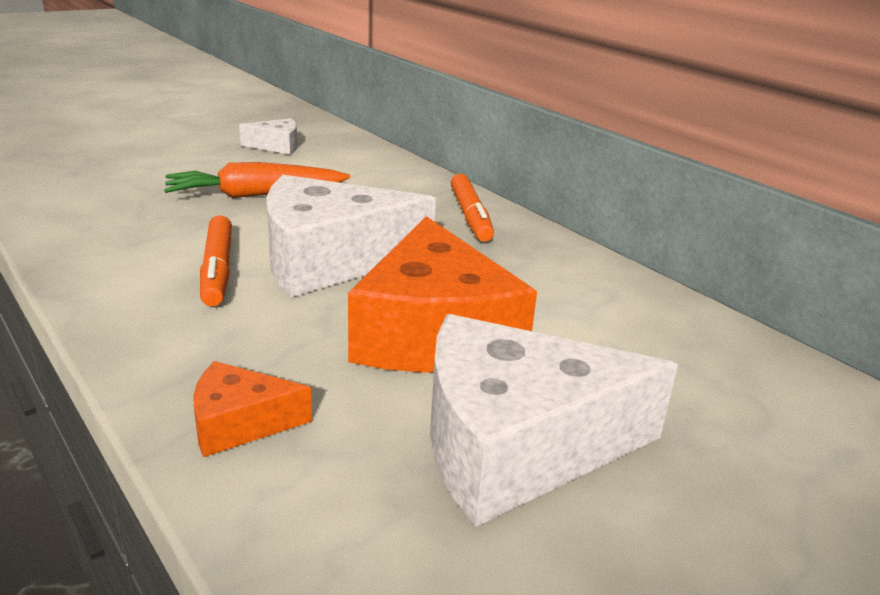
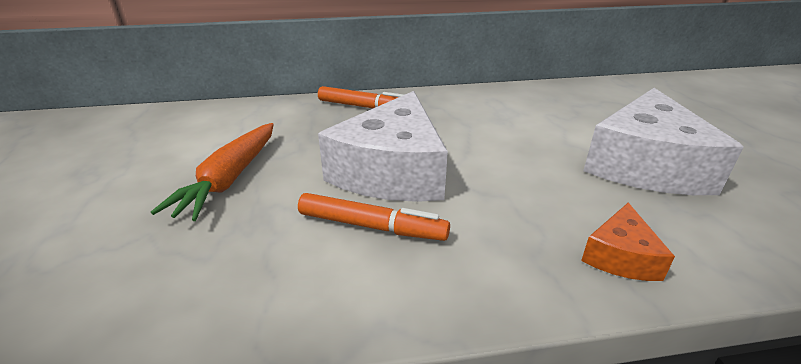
camera: 60 degrees left, 5 degrees up
white cheese [239,118,297,154] -> none
orange cheese [348,216,537,373] -> none

